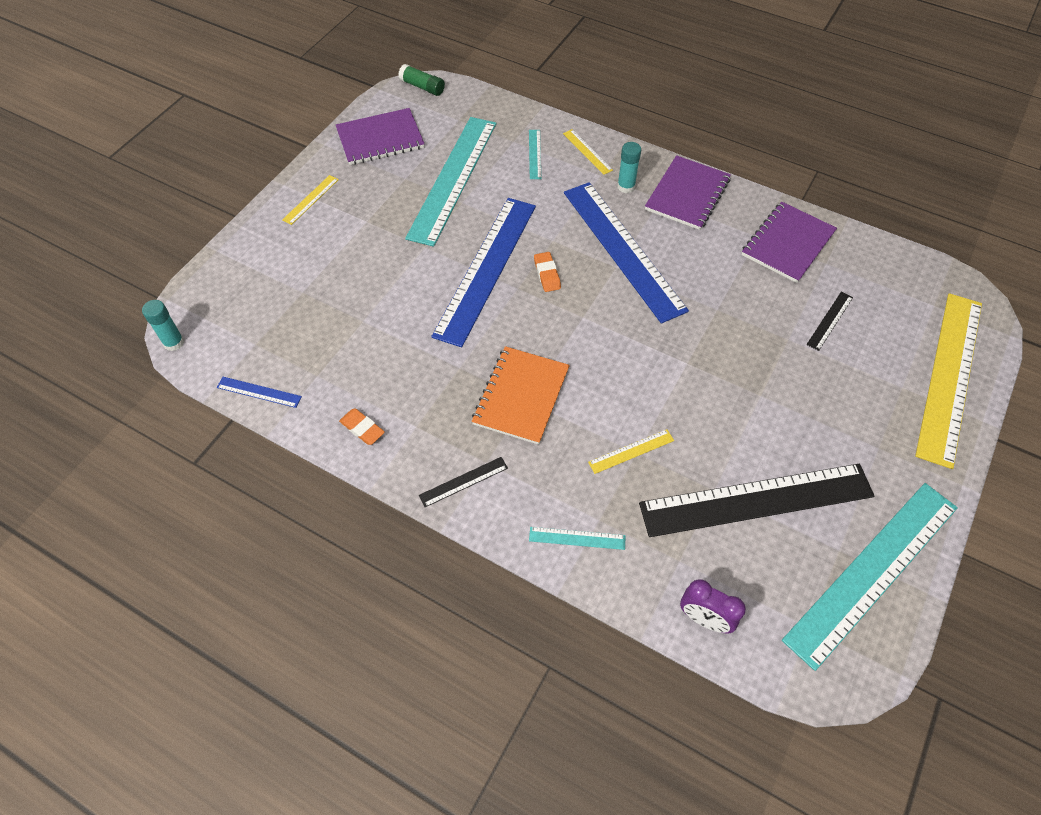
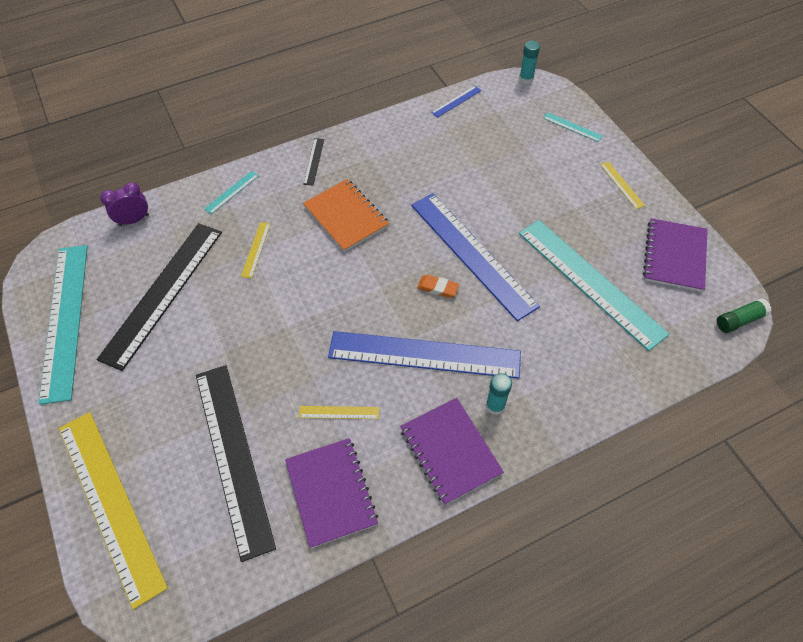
camera: 125 degrees right, 0 degrees up
orange eraser [339,409,385,445] -> none
turquoise ruler [529,130,541,179] -> turquoise ruler moved to [543,112,603,142]
yellow ruler [563,129,613,175] -> yellow ruler moved to [299,406,379,419]
black ruler [807,292,853,351] -> black ruler [196,365,276,562], size x2.50

